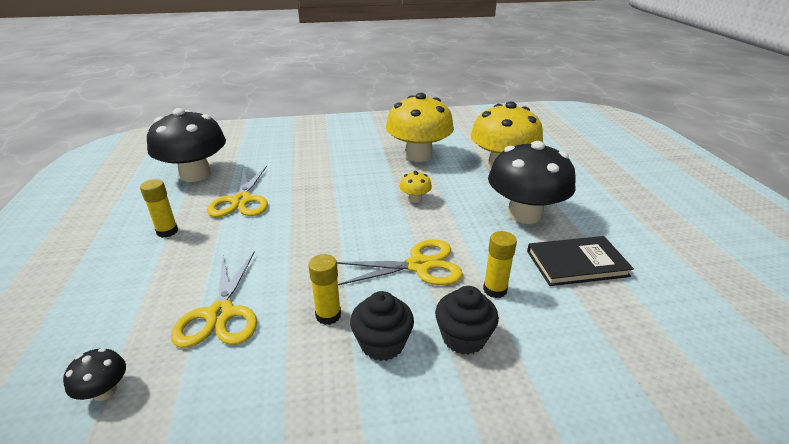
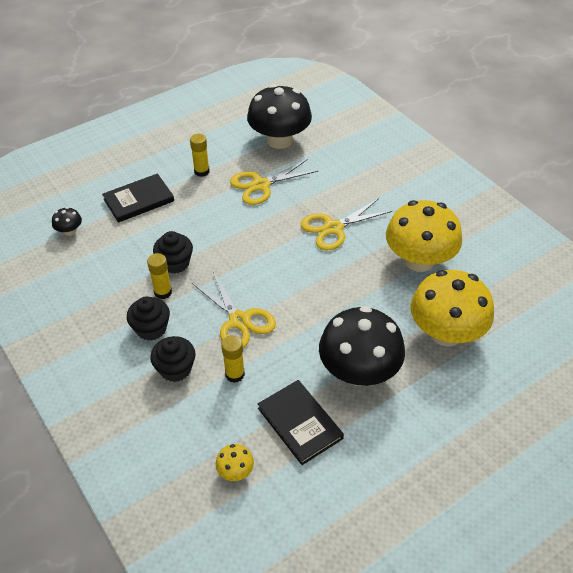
camera: 65 degrees right, 15 degrees up
yellow scissors [171,251,257,348] -> yellow scissors moved to [301,198,392,250]
yellow mushroom [399,171,432,203] -> yellow mushroom moved to [216,444,254,481]
none -> black book [102,173,174,223]
none -> black cupcake [153,231,193,274]

